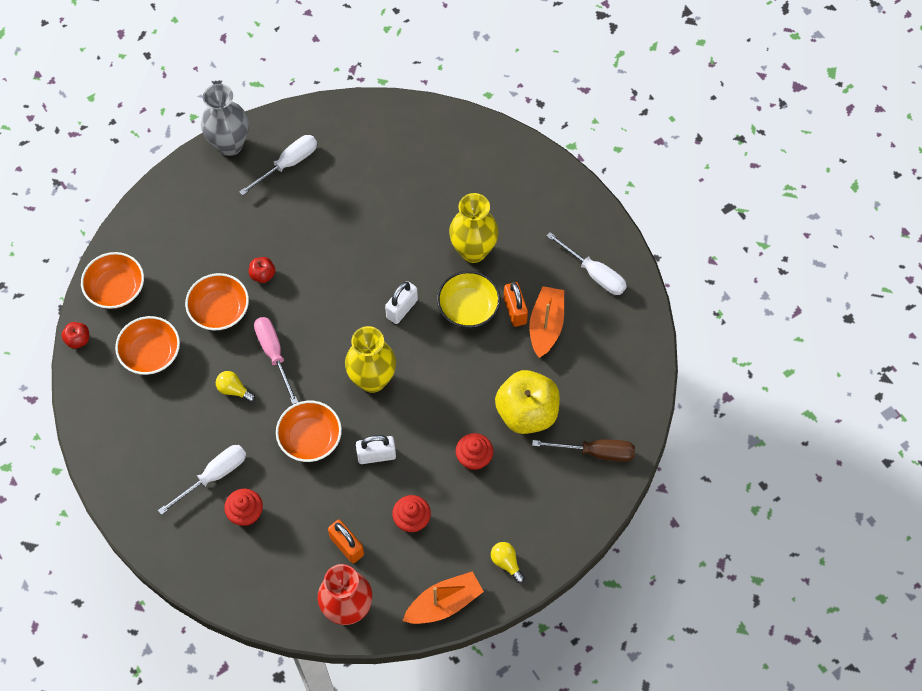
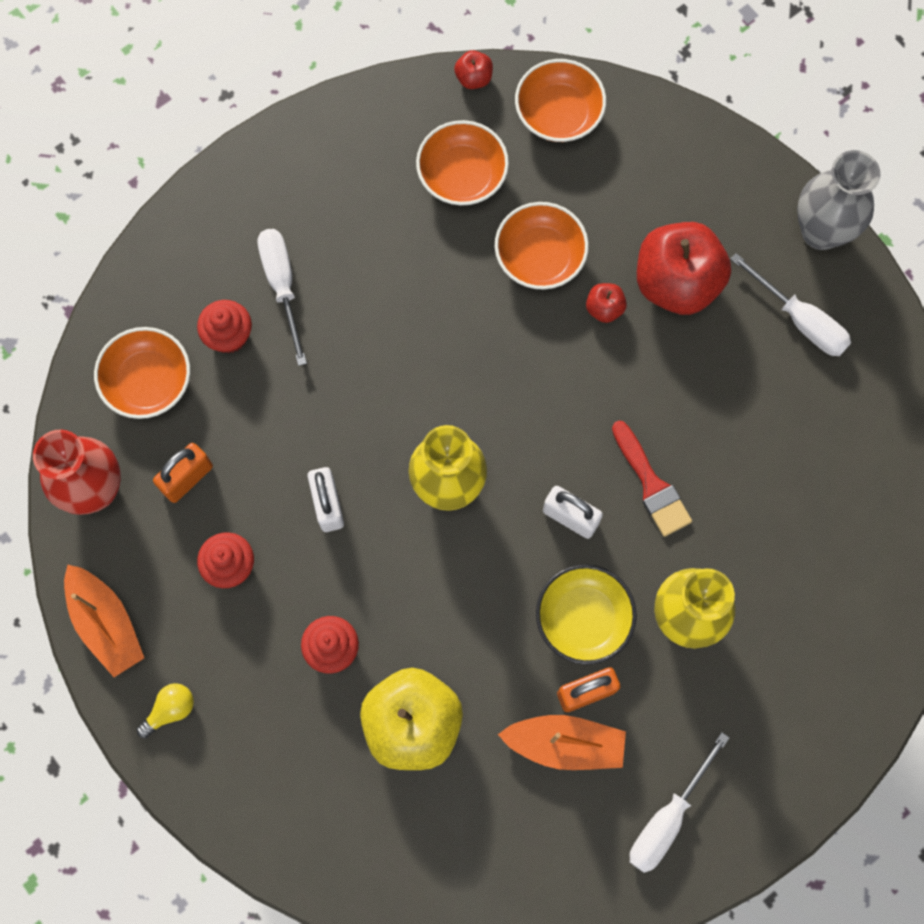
camera: 85 degrees right, 10 degrees up
white screwdriver [158,445,246,515] -> white screwdriver turned 150 degrees counterclockwise [257,229,307,366]
yellow light bulb [216,371,255,402] -> none
pink screwdriver [254,317,298,404] -> none
orange bowl [276,401,342,462] -> orange bowl moved to [94,327,190,419]
brown screwdriver [532,439,635,462] -> none
none -> red brush [612,420,692,537]
none -> red apple [637,222,731,315]

